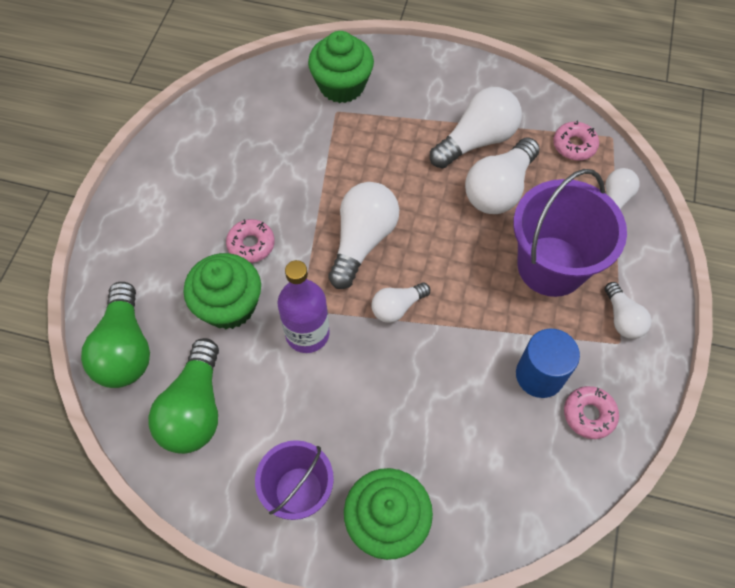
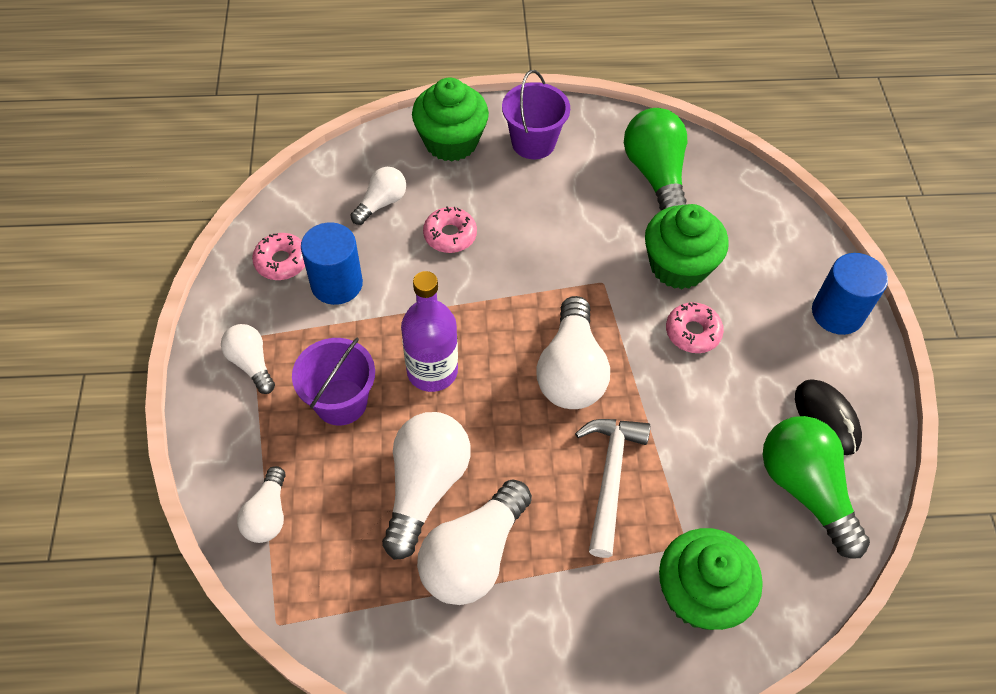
camera: 160 degrees right, 5 degrees down
green light bulb [81,282,150,388] -> green light bulb moved to [763,416,870,559]
purple bottle [278,260,330,353] -> purple bottle moved to [401,271,458,392]
white light bulb [371,282,430,323] -> white light bulb moved to [351,167,406,225]
purple bucket [513,169,627,297] -> purple bucket [292,338,375,426], size x0.62
pink donut [553,121,599,161] -> pink donut moved to [423,206,477,253]
none -> white hammer [575,419,650,558]
none -> black mouse [795,379,862,455]
none -> blue cylinder [812,253,888,335]

